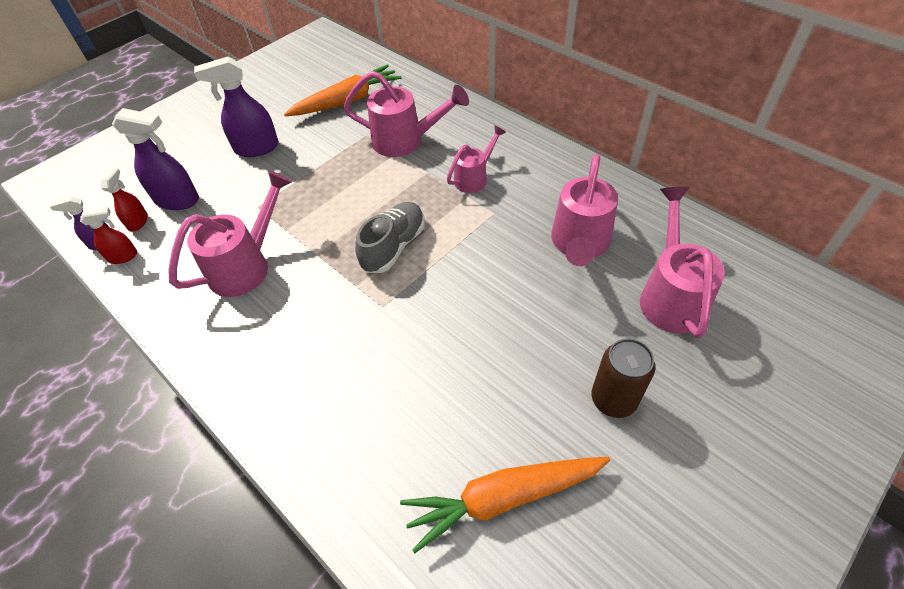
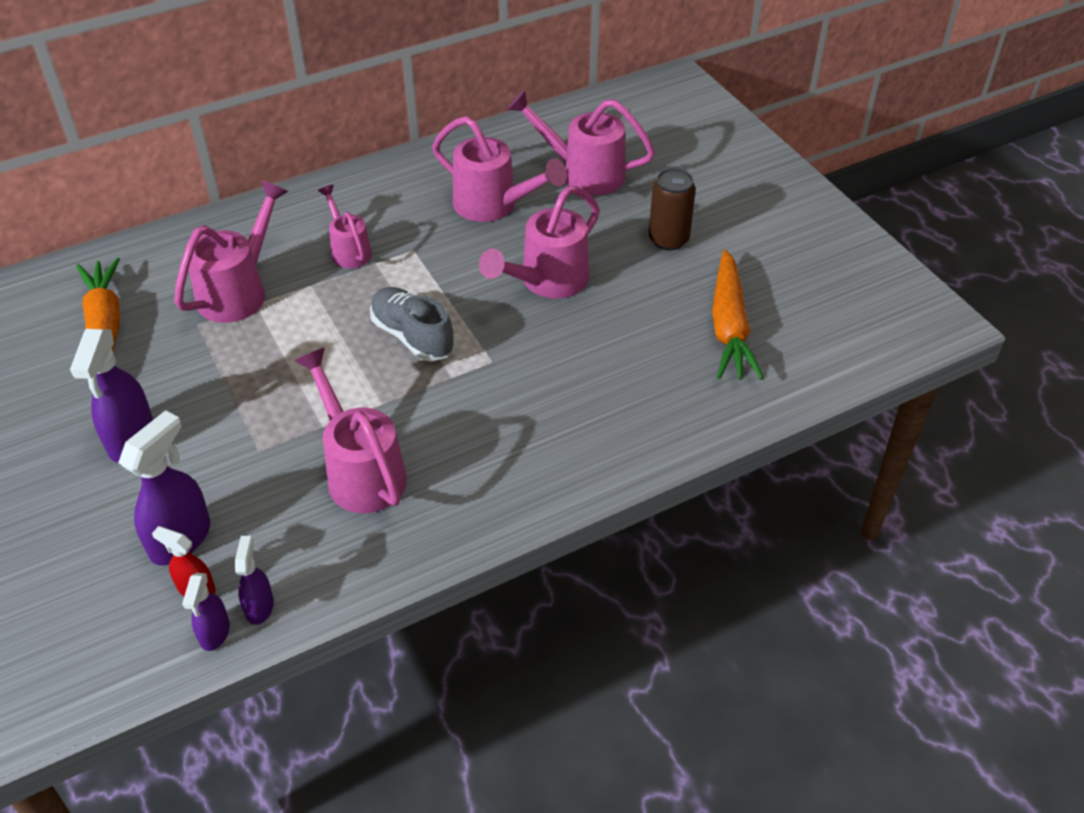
camera: 75 degrees left, 5 degrees down
red spray bottle [80,207,137,264] -> purple spray bottle [235,536,274,625]
none -> pink watering can [479,186,600,299]

